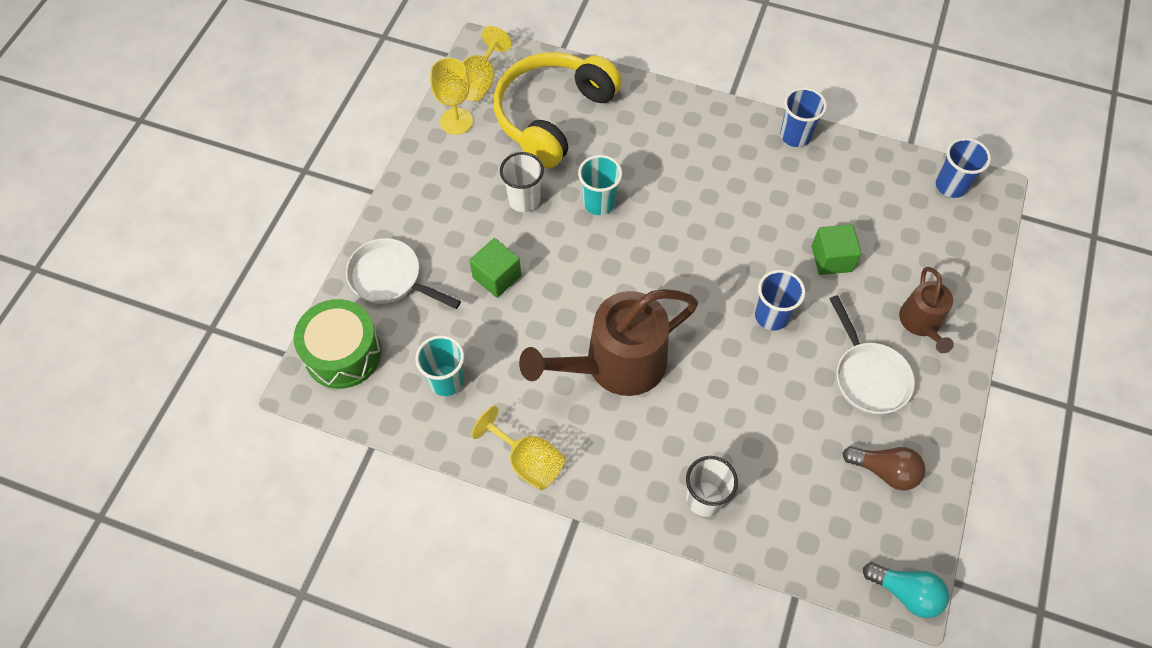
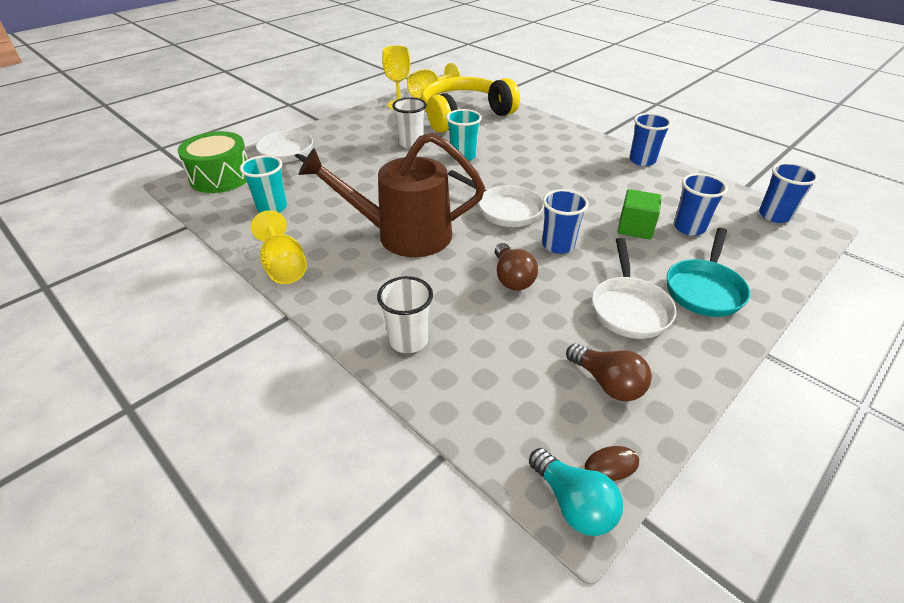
camera: 25 degrees right, 20 degrees down
green cube [469,238,521,298] -> none
brown watering can [899,267,954,353] -> turquoise pan [667,228,750,317]
none -> white pan [448,170,544,227]
none -> brown light bulb [495,243,538,291]
none -> brown mouse [585,446,639,481]
none -> blue cup [674,173,728,236]

